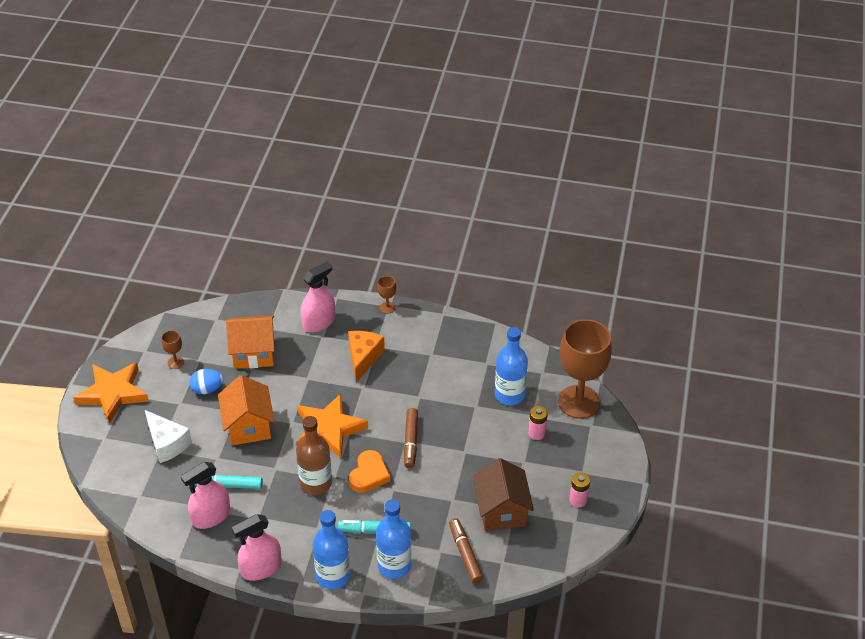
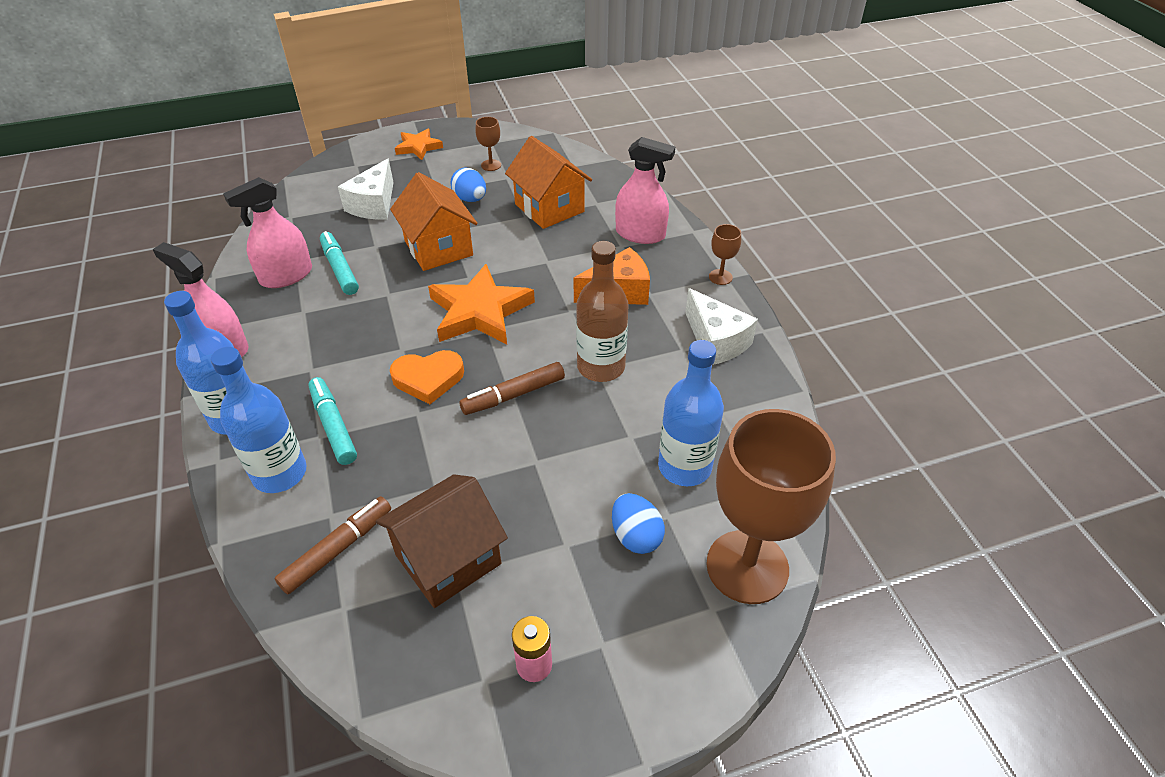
camera: 60 degrees right, 0 degrees up
orange star [73,362,149,424] -> orange star [395,129,443,160], size x0.56
pink spray bottle [181,462,230,529] -> pink spray bottle turned 60 degrees counterclockwise [223,177,312,288]
orange house [218,375,275,446] -> orange house turned 75 degrees counterclockwise [390,172,478,271]
brown bottle [296,416,332,495] -> brown bottle moved to [576,241,629,382]
pink battery [528,406,548,440] -> blue egg [612,493,665,554]
none -> white cheese [685,288,758,365]

